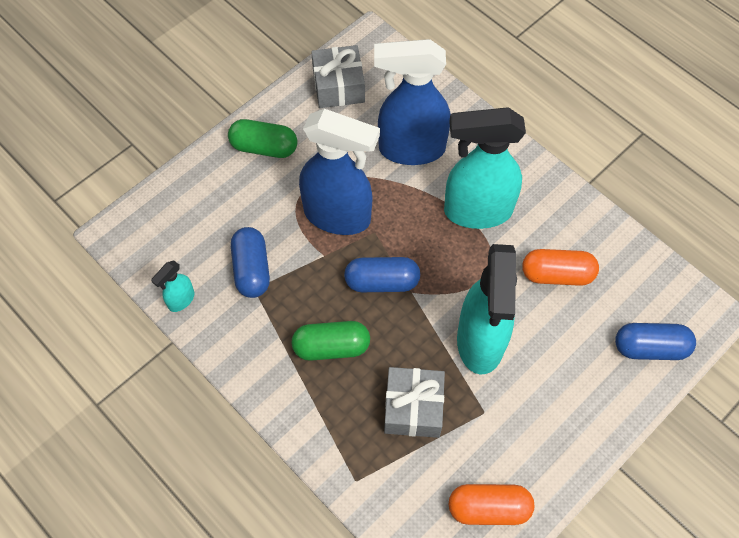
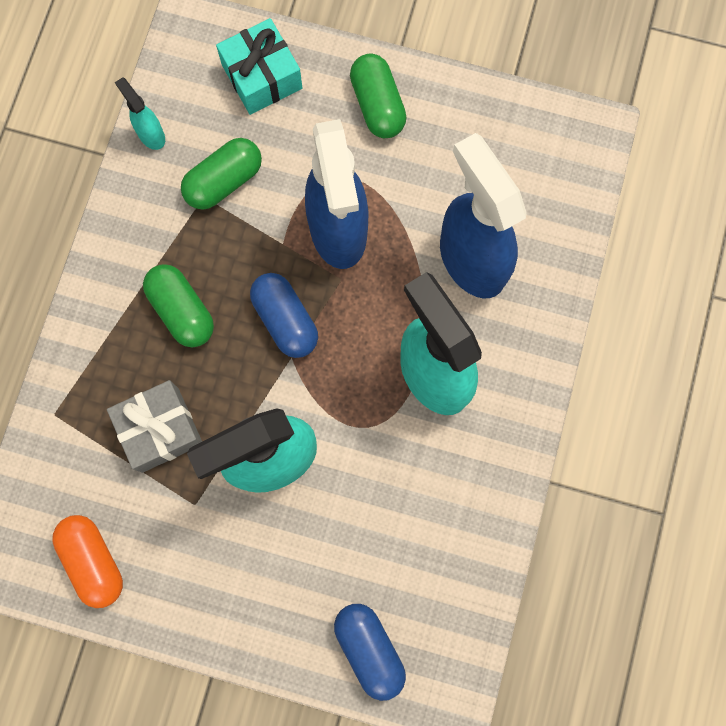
camera: 60 degrees right, 15 degrees up
turquoise spray bottle [151,260,194,312] -> turquoise spray bottle turned 45 degrees clockwise [115,77,165,150]
blue capsule [231,227,270,298] -> green capsule [181,138,262,210]
grey gift [311,45,365,108] -> none
orange capsule [522,249,599,286] -> none
none -> turquoise gift [216,18,302,115]

